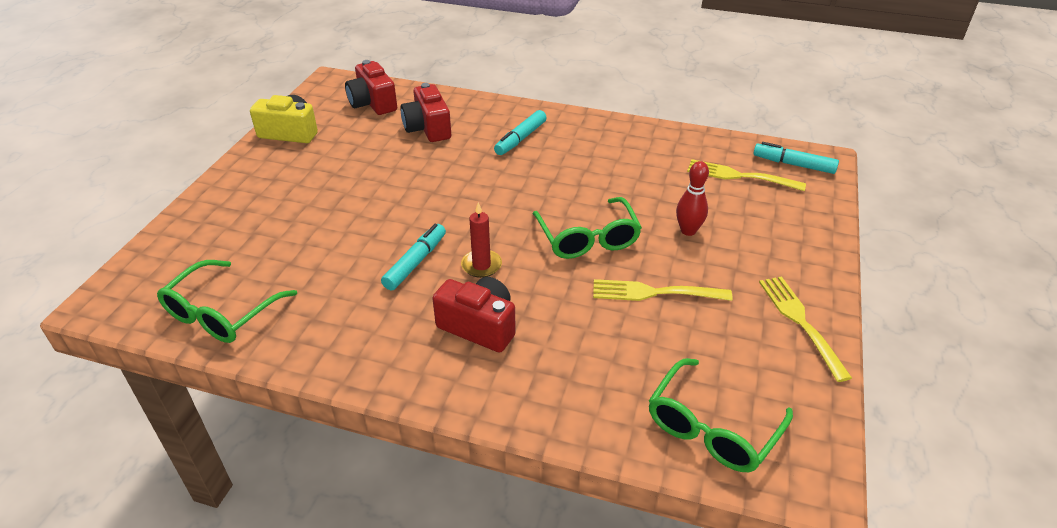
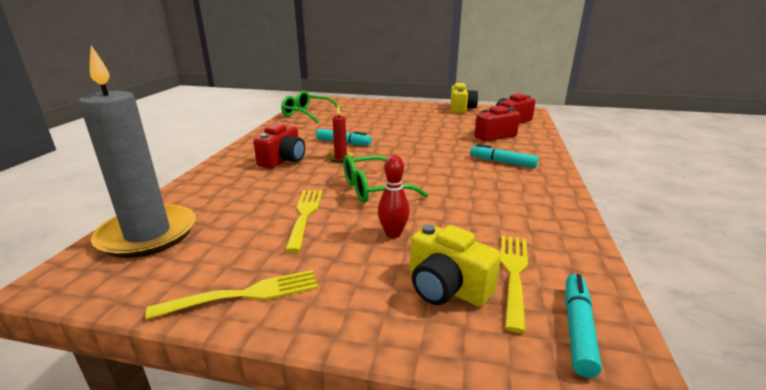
camera: 85 degrees right, 15 degrees down
green glasses [649,358,793,472] -> grey candle [79,46,196,258]
none -> yellow camera [410,224,501,307]

